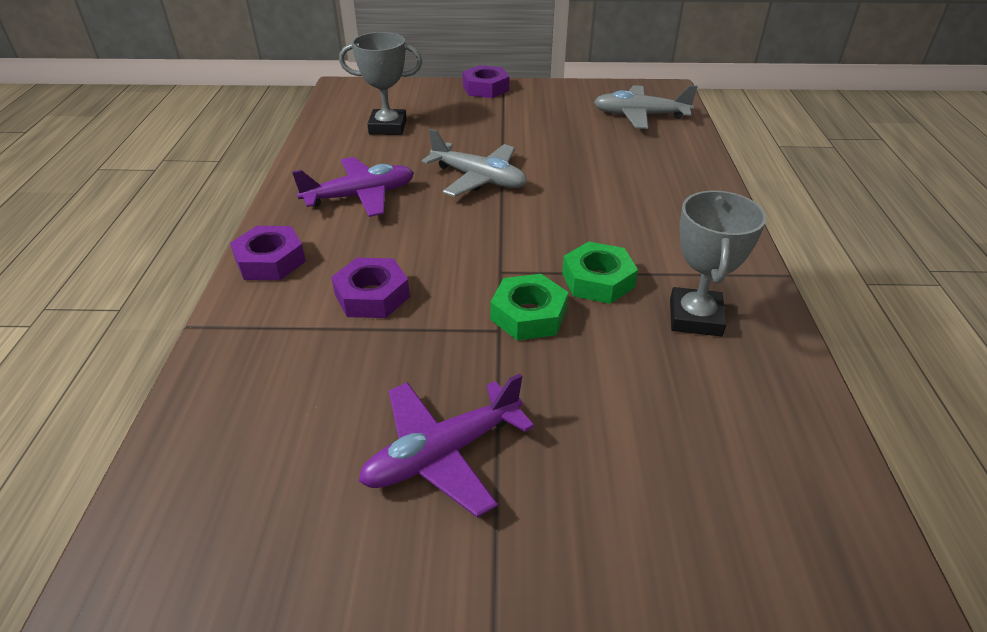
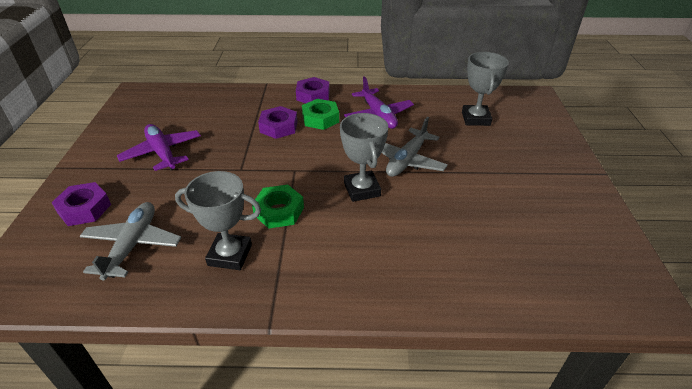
camera: 90 degrees right, 0 degrees up
purple nut [462,65,509,98] -> purple nut moved to [51,182,111,226]
green nut [491,274,568,340] -> green nut moved to [302,99,339,130]
grey plane [594,85,698,129] -> grey plane moved to [80,202,181,281]
none -> grey trophy [340,113,388,202]

